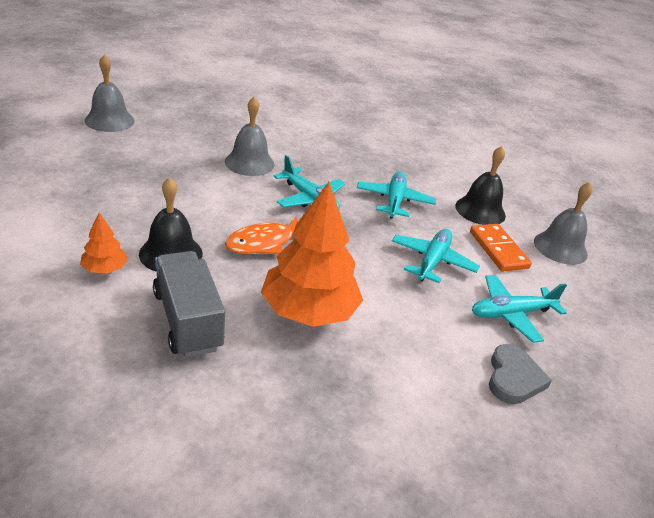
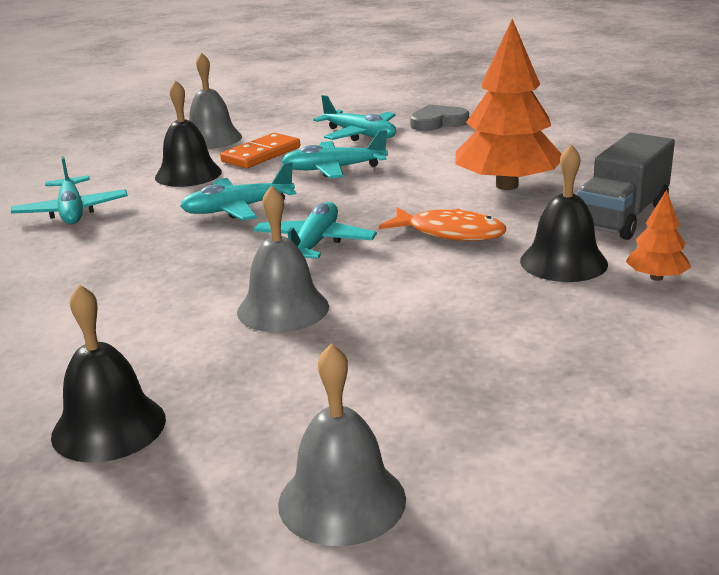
camera: 115 degrees left, 10 degrees down
none -> turquoise plane [11,157,128,224]
none -> black bell [51,284,166,463]

